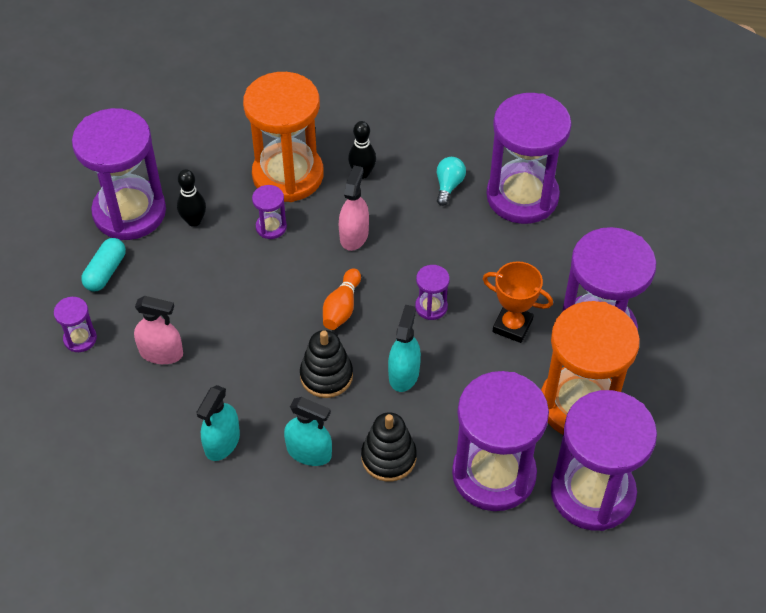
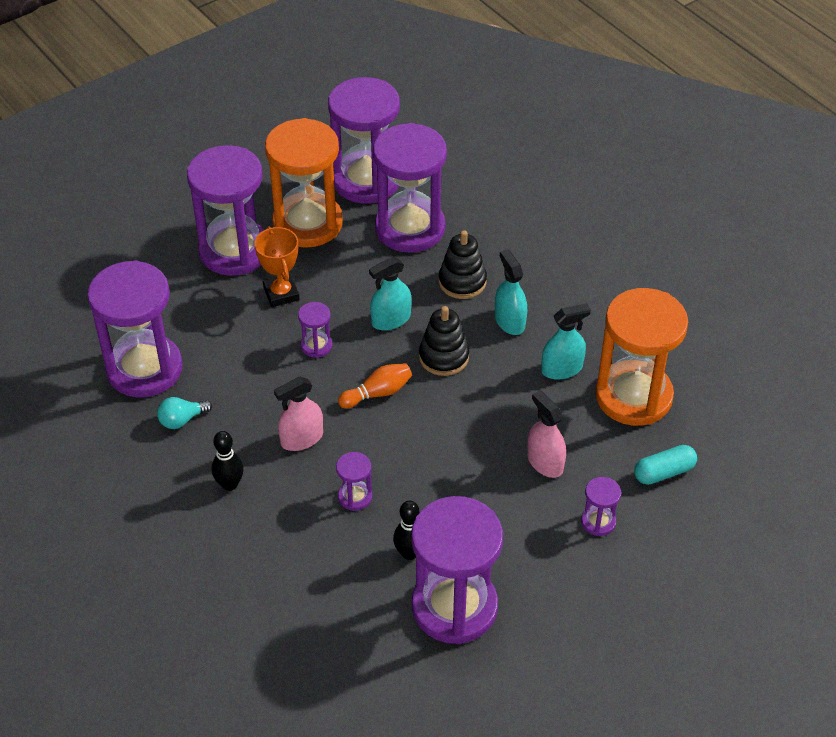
camera: 135 degrees left, 5 degrees down
turquoise capsule [81,238,126,291] -> turquoise capsule moved to [634,445,697,485]
orange hourglass [243,72,324,202] -> orange hourglass moved to [595,288,688,426]

